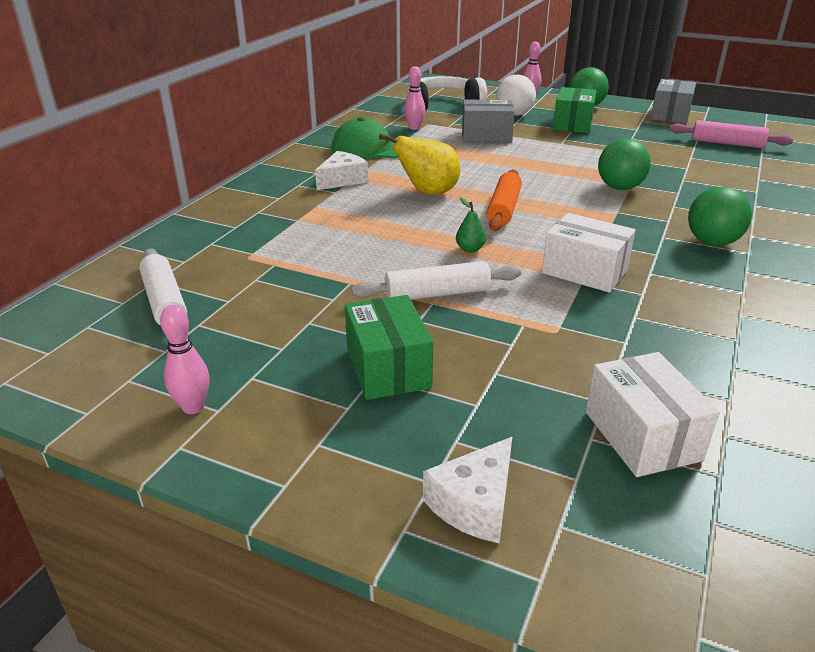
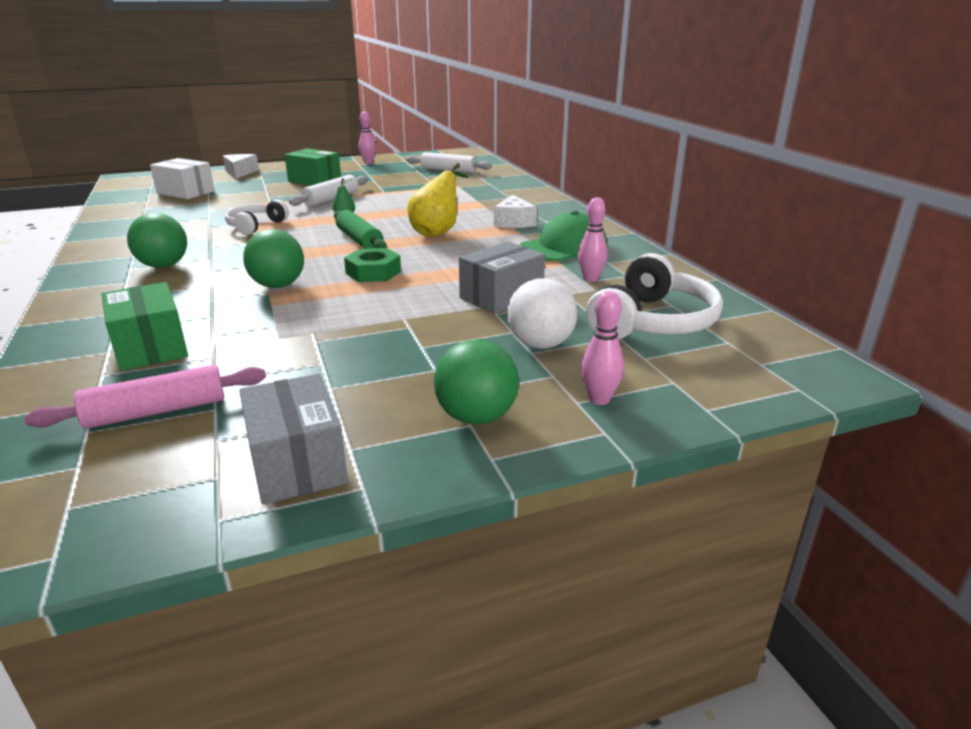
camera: 135 degrees right, 5 degrees down
orange rolling pin [486,169,522,231] -> green rolling pin [334,210,387,249]
white box [542,213,636,293] -> white headphones [225,200,289,235]
green box [553,87,597,133] -> green box moved to [101,282,188,371]
none -> green nut [344,248,401,282]

